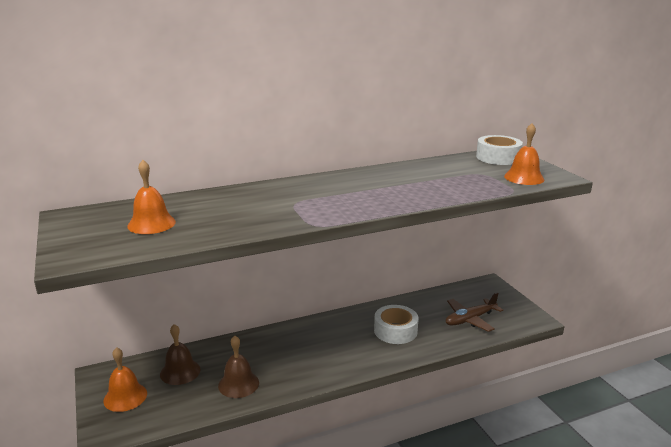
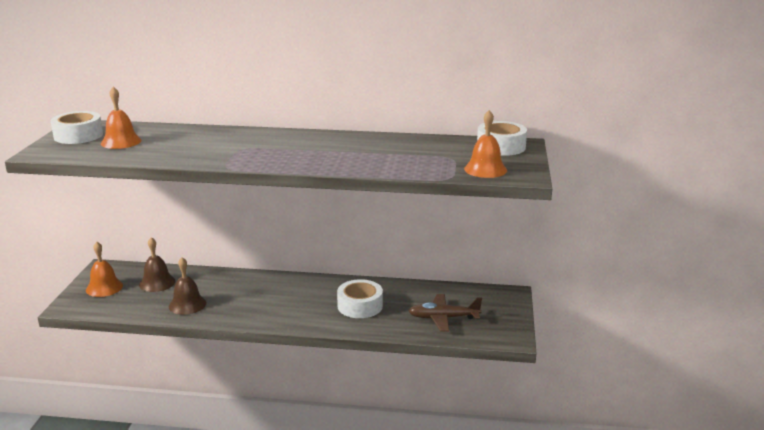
camera: 30 degrees right, 0 degrees up
none -> white tape [51,111,103,144]

